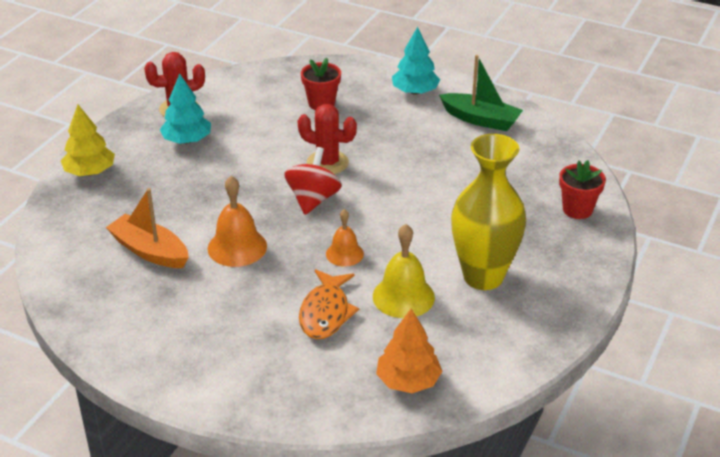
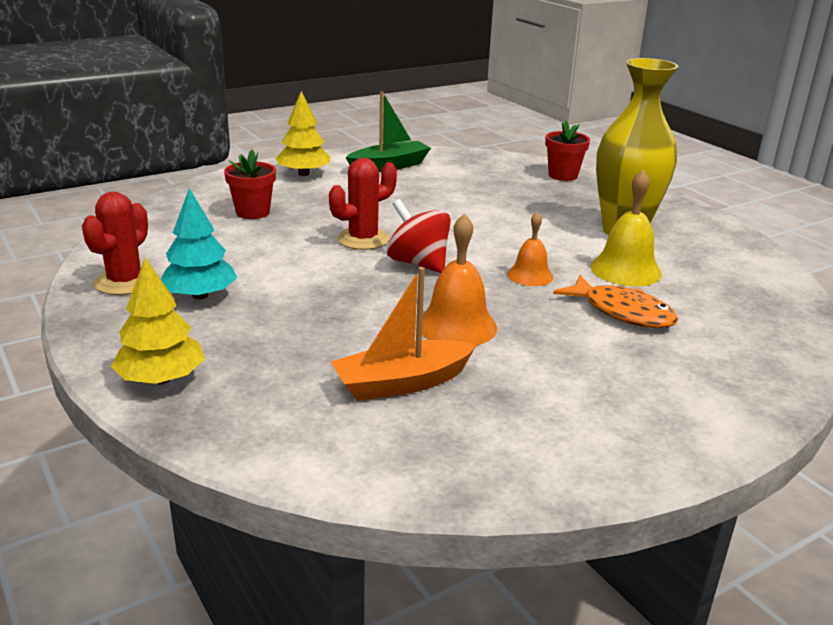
camera: 60 degrees left, 10 degrees down
orange tree [376,309,442,393] -> none
turquoise tree [392,27,440,95] -> yellow tree [276,91,330,176]

